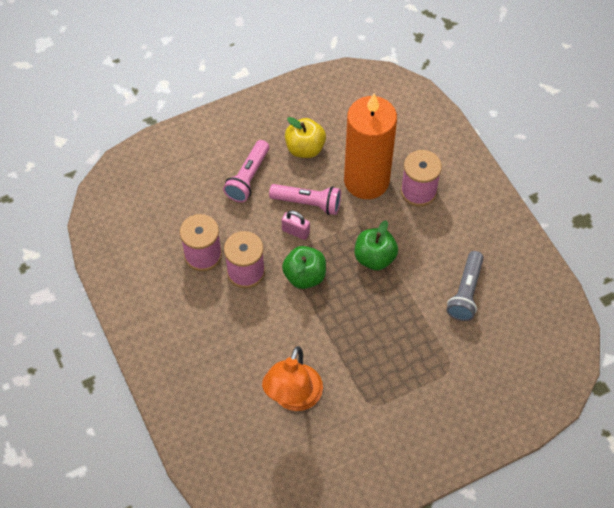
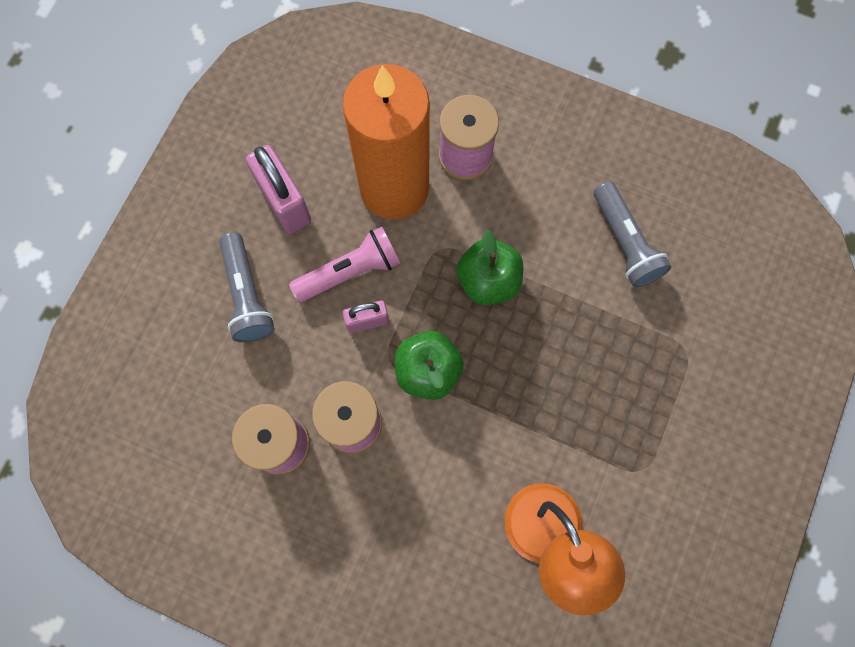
camera: 40 degrees left, 15 degrees up
pink flashlight [223,140,269,202] -> grey flashlight [219,232,275,343]
yellow apple [285,117,326,158] -> pink padlock [246,145,311,234]

